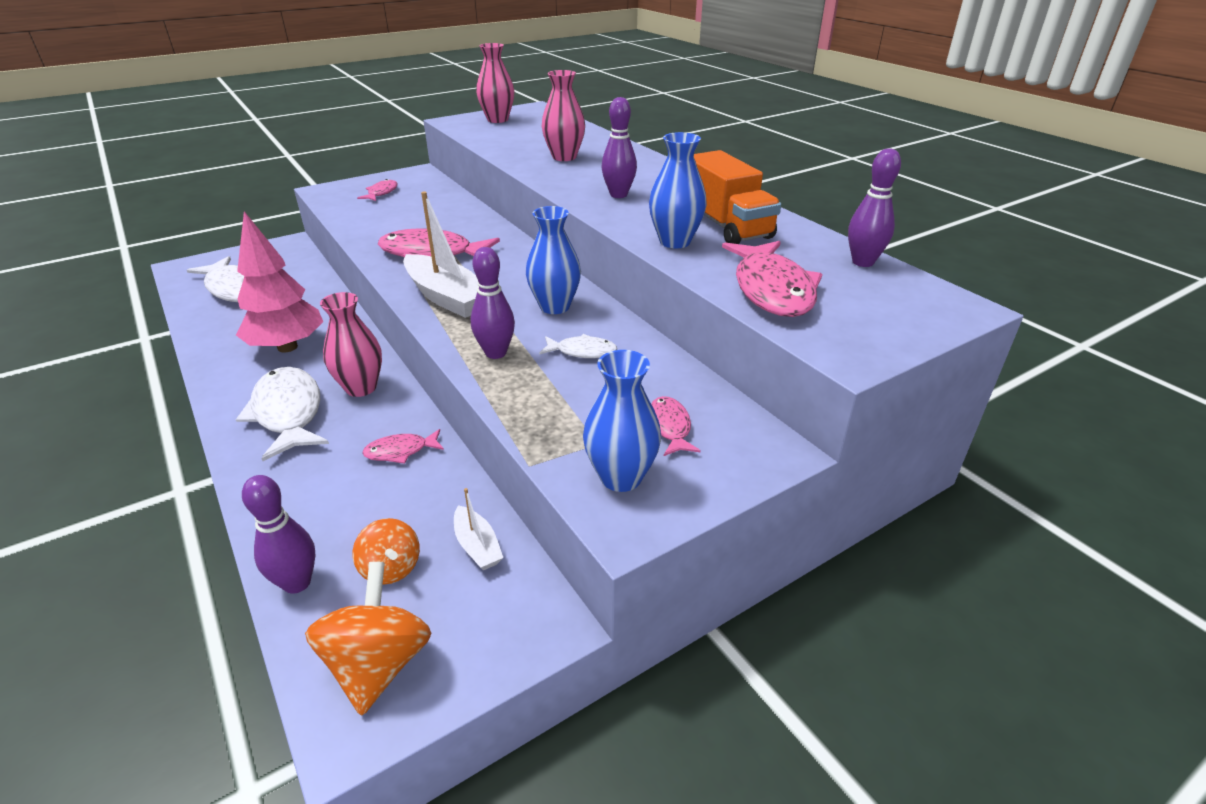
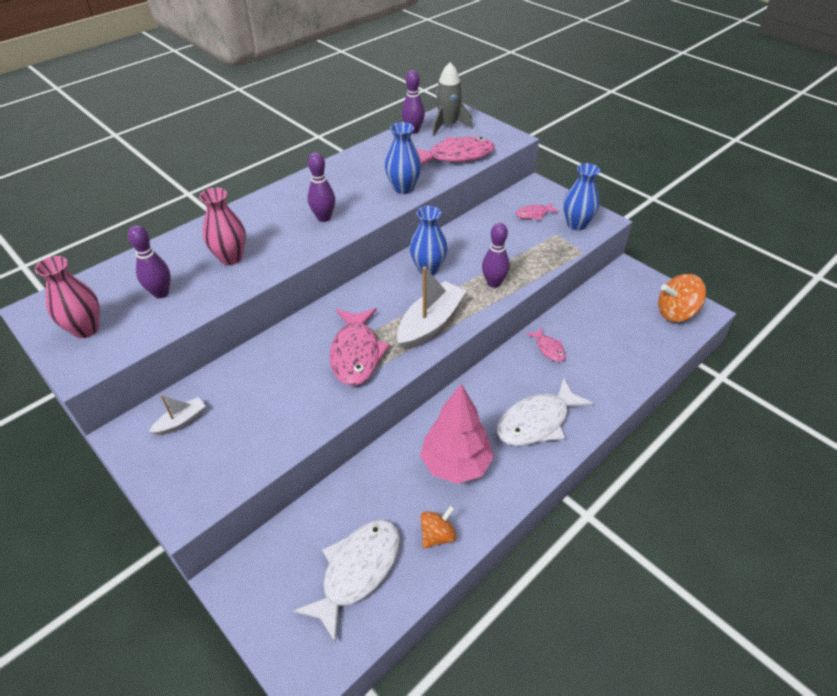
camera: 100 degrees left, 10 degrees up
purple bowling pin [242,475,316,594] -> purple bowling pin moved to [128,225,171,298]
pink vase [320,292,382,397] -> none
orange spinning top [353,518,420,585] -> orange spinning top moved to [420,505,457,548]
pink fish [357,179,397,201] -> none
white boat [454,488,503,570] -> white boat moved to [149,395,206,435]
white fish [539,334,617,358] -> none
orange truck [694,150,781,244] -> none
none -> grey rocket [432,62,472,136]

